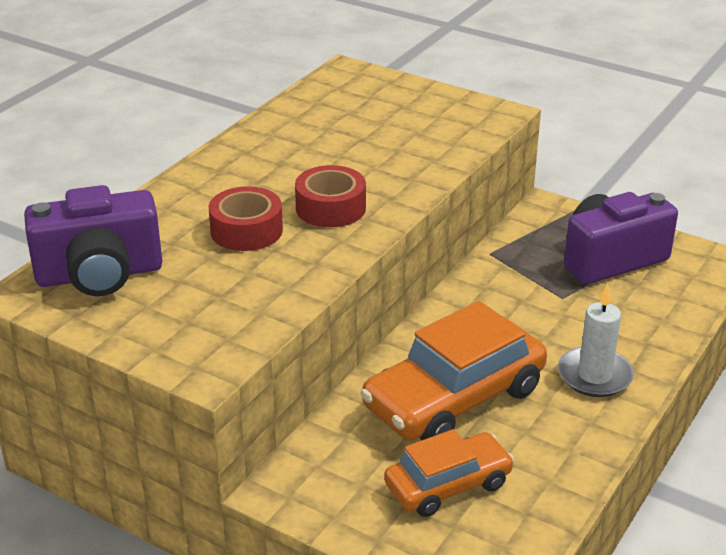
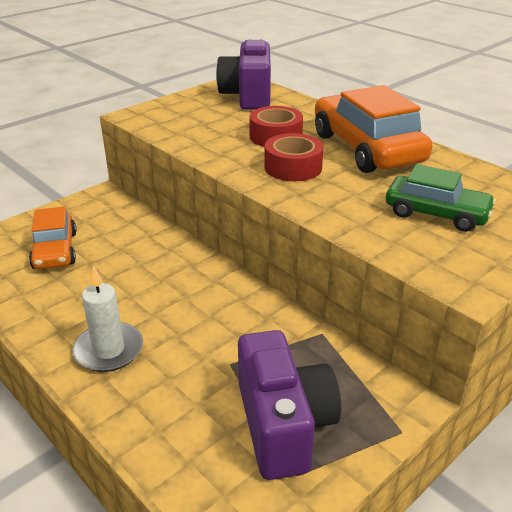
camera: 105 degrees right, 0 degrees up
orange car [360,301,547,440] -> orange car moved to [315,85,432,173]
none -> green car [386,164,496,232]

